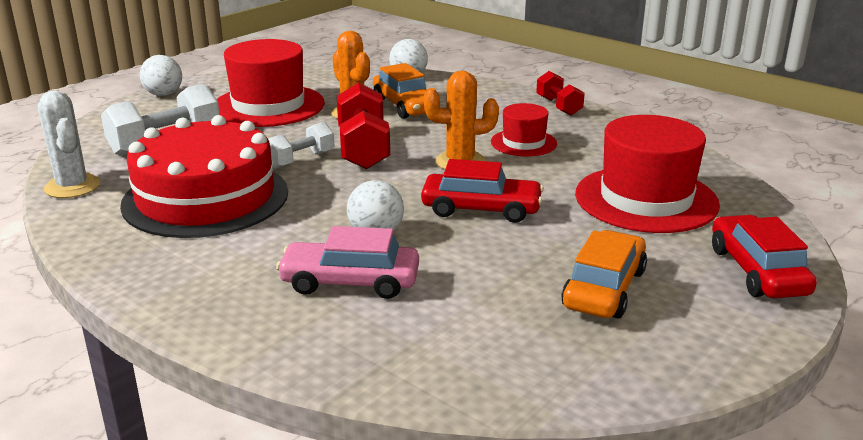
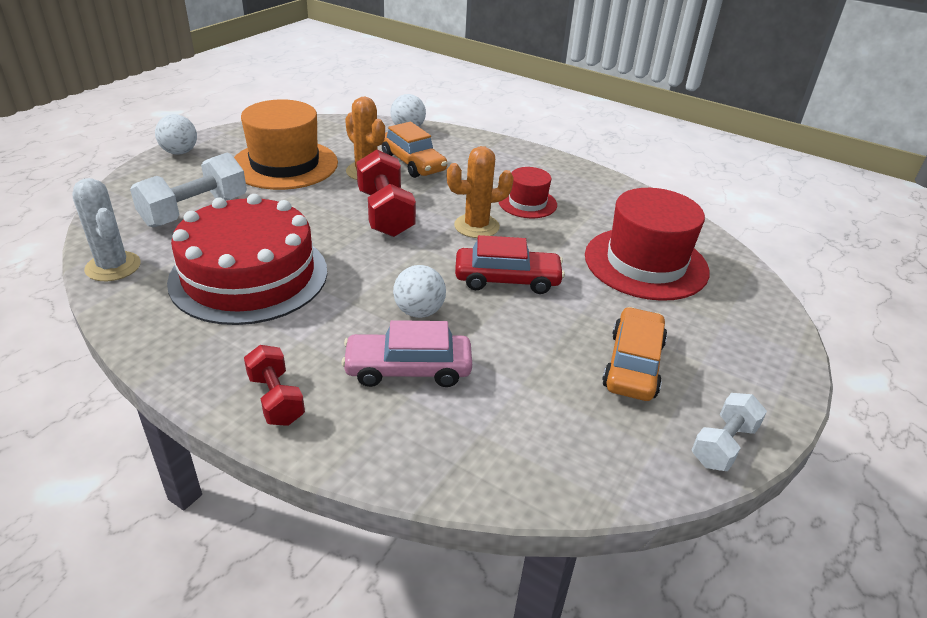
camera: 10 degrees left, 10 degrees up
red hat [216,39,325,127] -> orange hat [234,99,338,190]
white dumbbell [268,122,334,169] -> white dumbbell moved to [692,393,767,471]
red dumbbell [536,71,585,116] -> red dumbbell moved to [244,345,305,426]
red car [712,215,817,298] -> none

